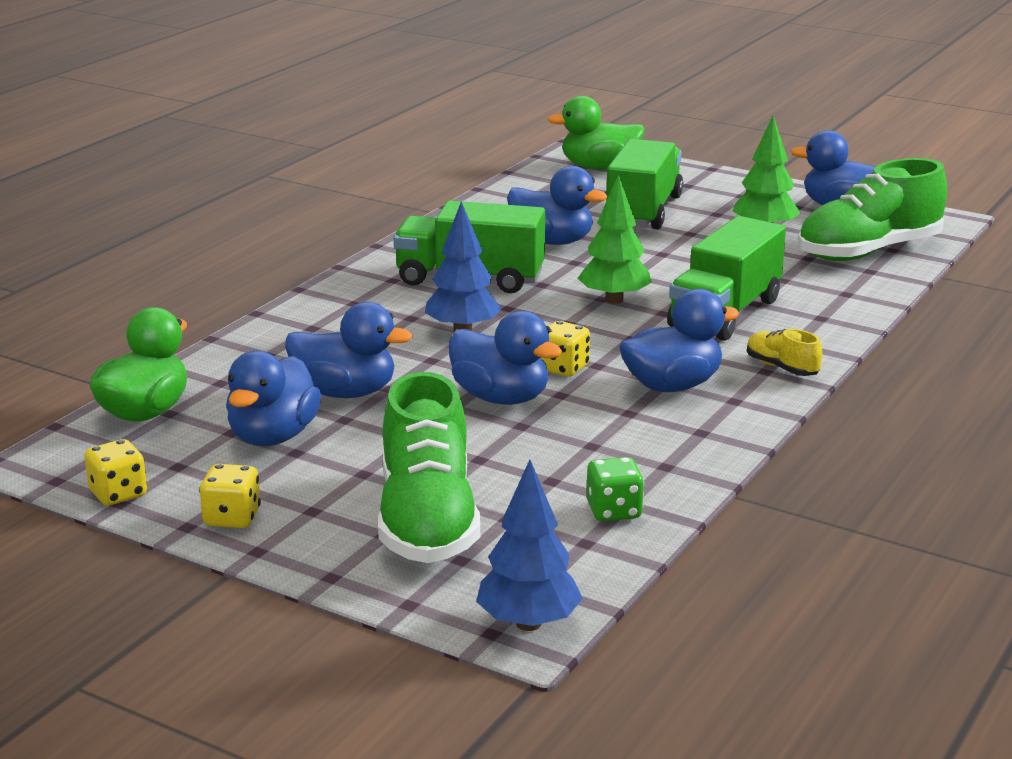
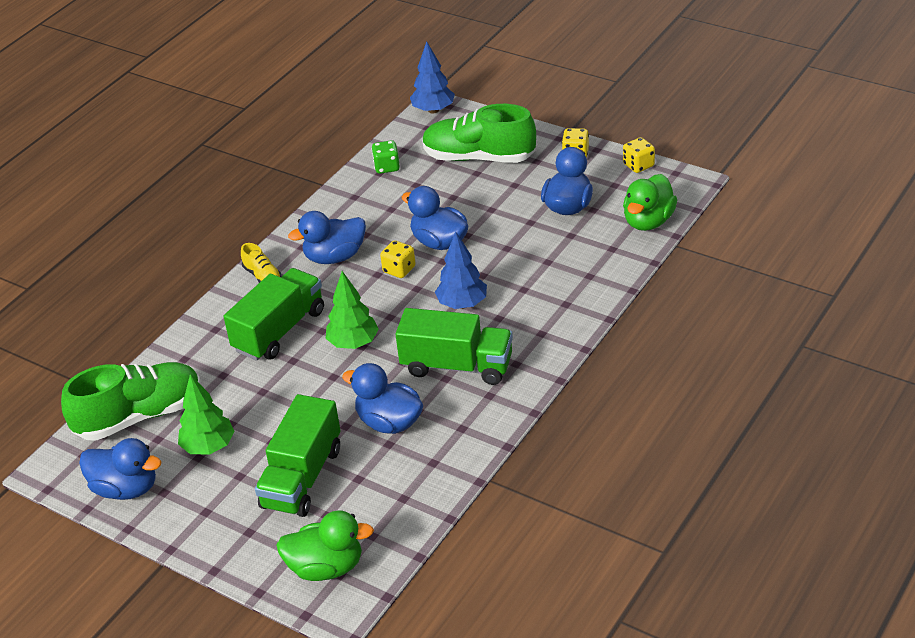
camera: 175 degrees left, 15 degrees up
blue duck [285,302,412,398] -> none
green shoe [378,372,480,563] -> green shoe turned 75 degrees counterclockwise [422,104,536,163]

